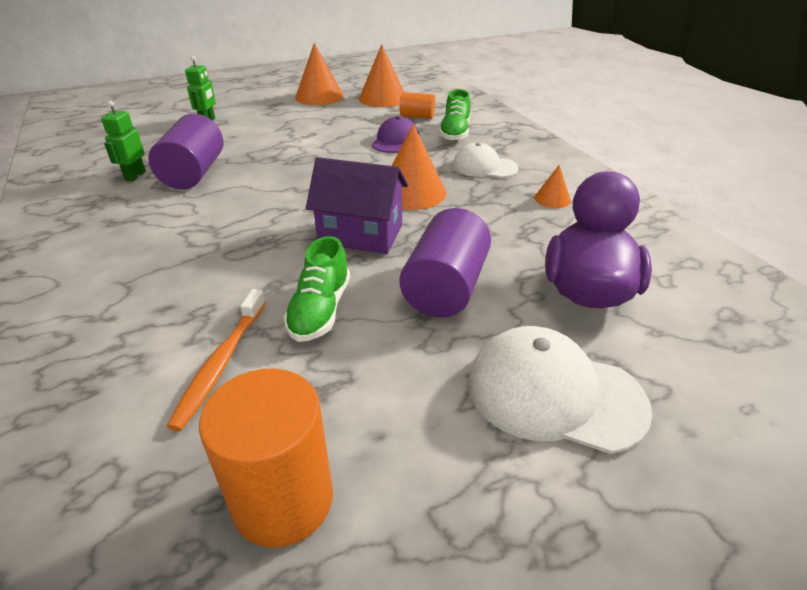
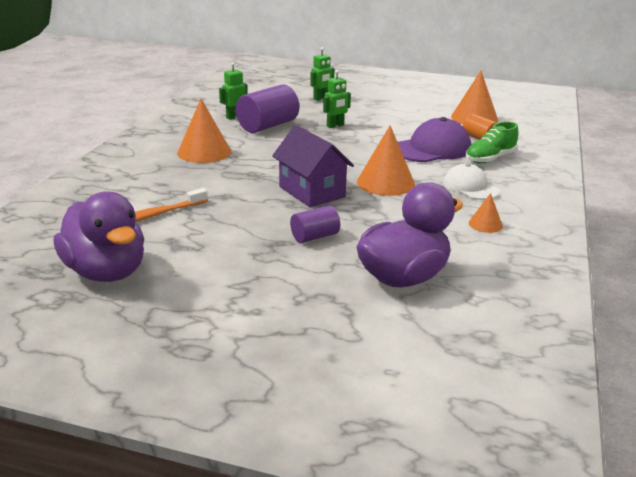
camera: 40 degrees right, 10 degrees down
orange cylinder [199,368,333,548] -> purple duck [53,191,144,282]
green shoe [284,236,350,342] -> none
orange cone [295,43,344,105] -> orange cone moved to [177,99,231,163]
purple cap [372,116,419,153] -> purple cap [398,117,471,162], size x1.56
purple cylinder [400,208,491,318] -> purple cylinder [290,205,340,243], size x0.57
white cap [468,326,652,454] -> none
none -> green robot [323,70,351,128]

